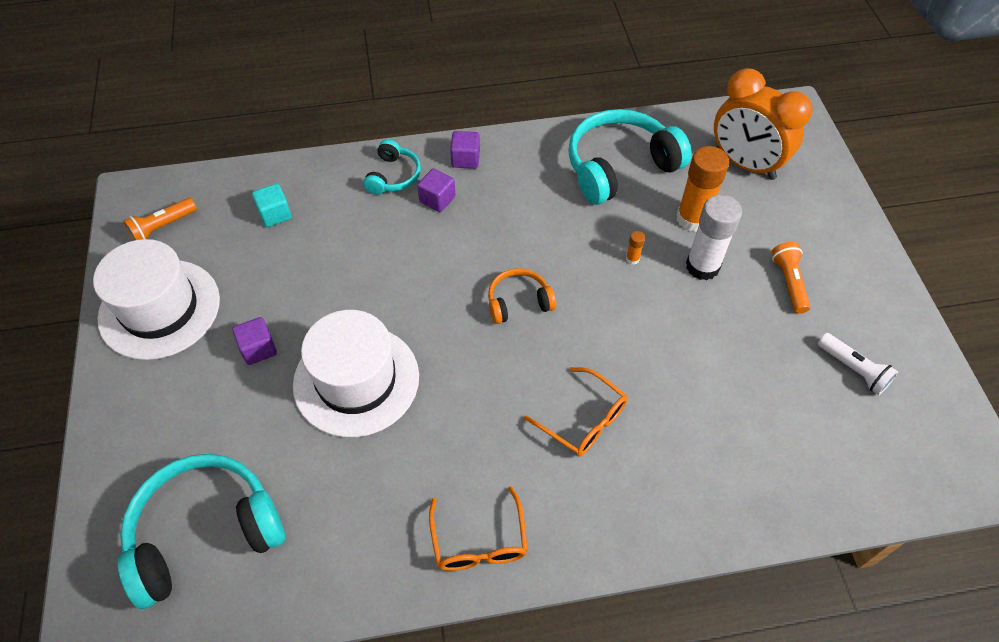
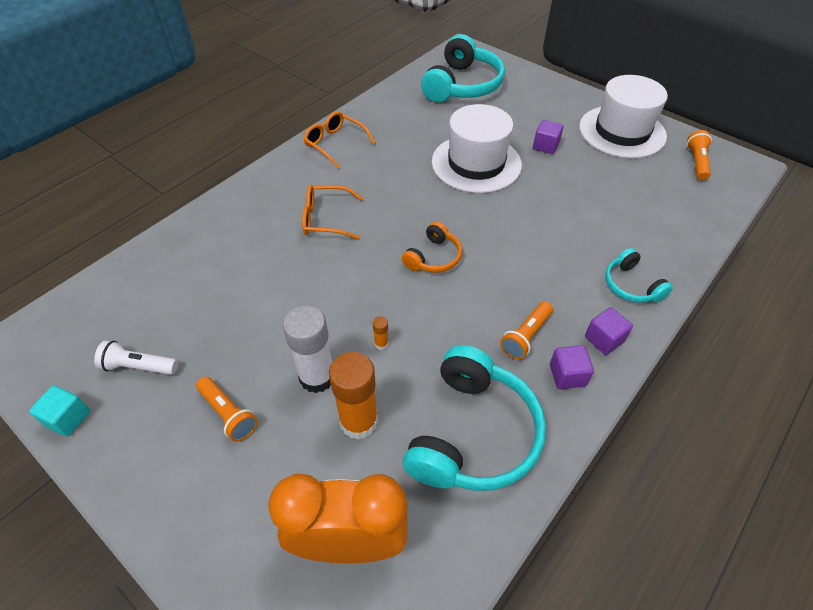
camera: 140 degrees right, 5 degrees down
turquoise cube [252,183,292,227] -> turquoise cube moved to [29,386,90,436]
purple cube [417,168,456,212] -> purple cube moved to [550,345,594,389]
none -> orange flashlight [500,301,553,359]

